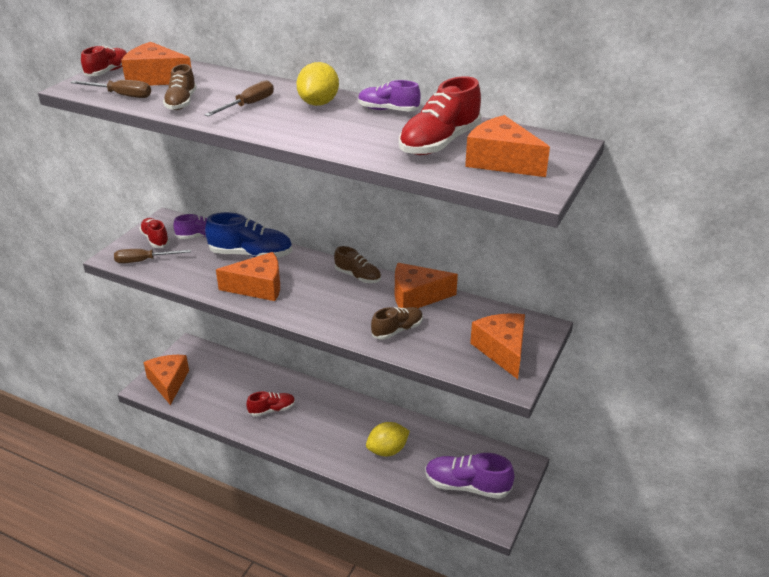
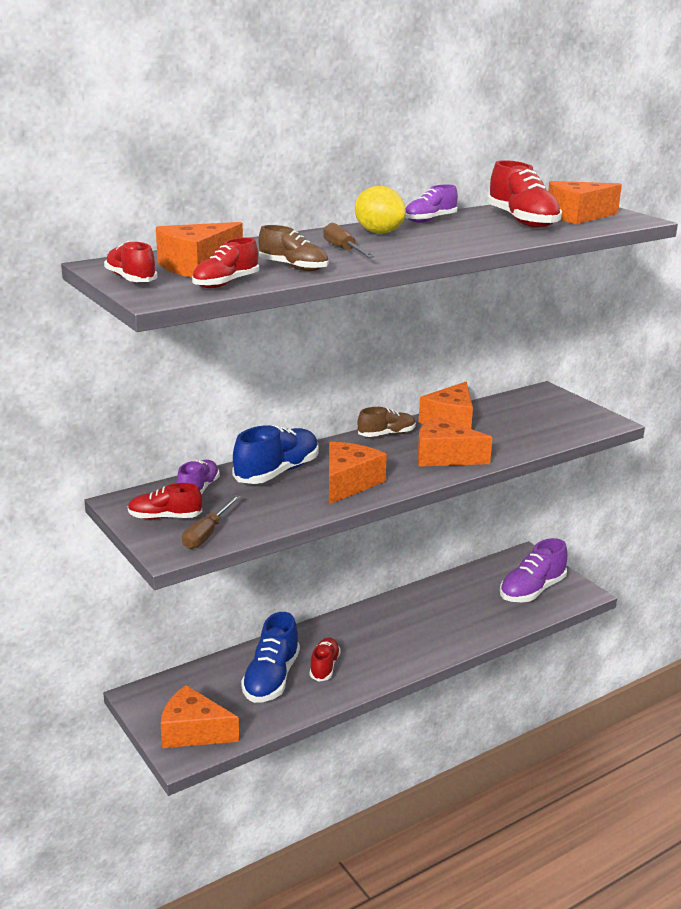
camera: 60 degrees left, 10 degrees down
brown screwdriver [70,80,151,98] -> red shoe [192,237,259,288]
yellow lemon [366,422,410,456] -> none
brown shoe [371,307,423,339] -> none
orange cheese [470,313,525,379] -> orange cheese moved to [417,416,493,467]
none -> blue shoe [241,612,300,703]

